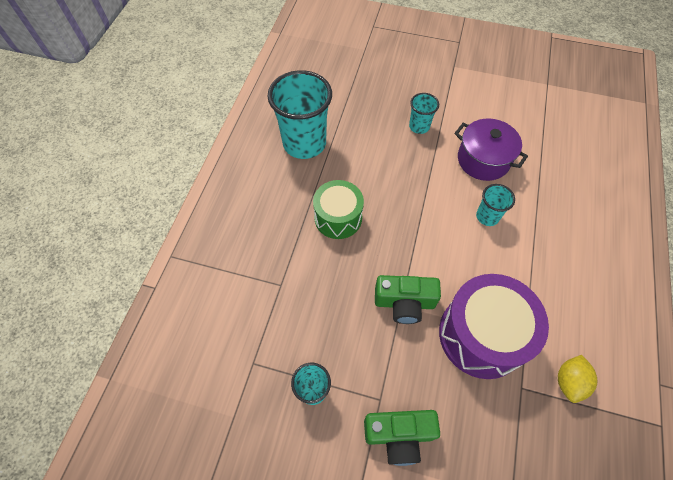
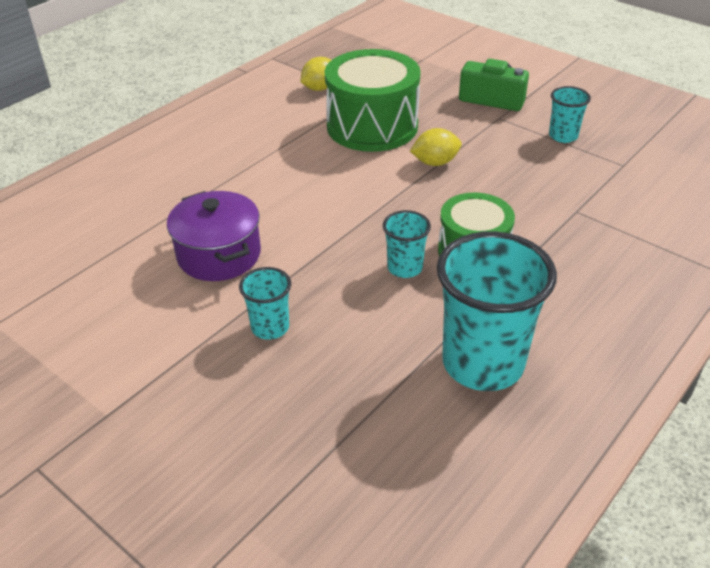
camera: 155 degrees left, 20 degrees down
green camera [375,275,441,324] -> yellow lemon [410,128,462,166]
purple drum [439,274,549,379] -> green drum [325,49,421,152]
turquoise cup [476,184,515,226] -> turquoise cup moved to [383,210,431,278]

